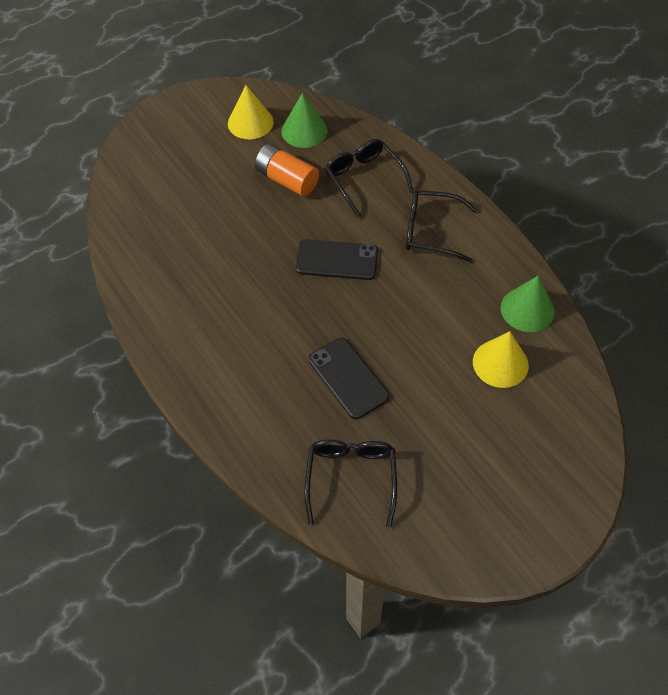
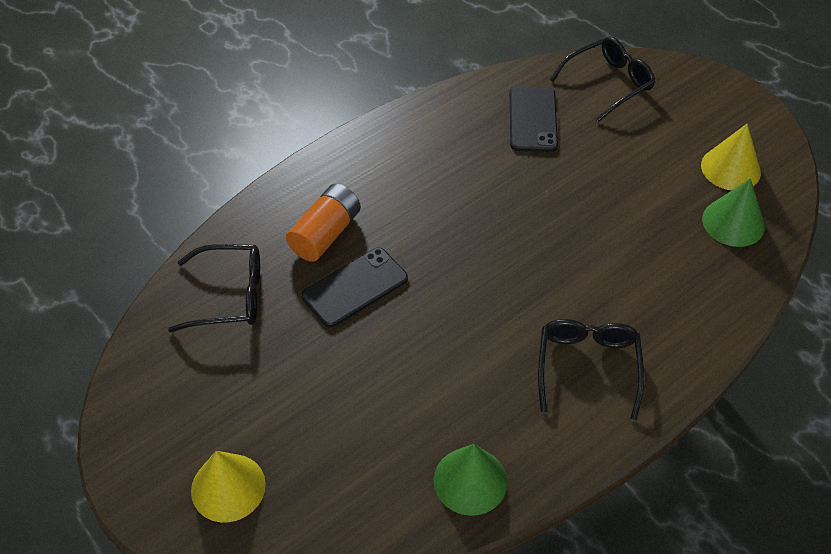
camera: 85 degrees right, 5 degrees down
orange battery [255,144,319,196] -> orange battery moved to [286,184,361,262]
black phone [296,239,378,280] -> black phone moved to [510,86,558,152]
black glasses [325,139,414,218] -> black glasses moved to [550,36,655,122]
yellow cone [473,331,529,388] -> yellow cone moved to [191,451,266,522]

